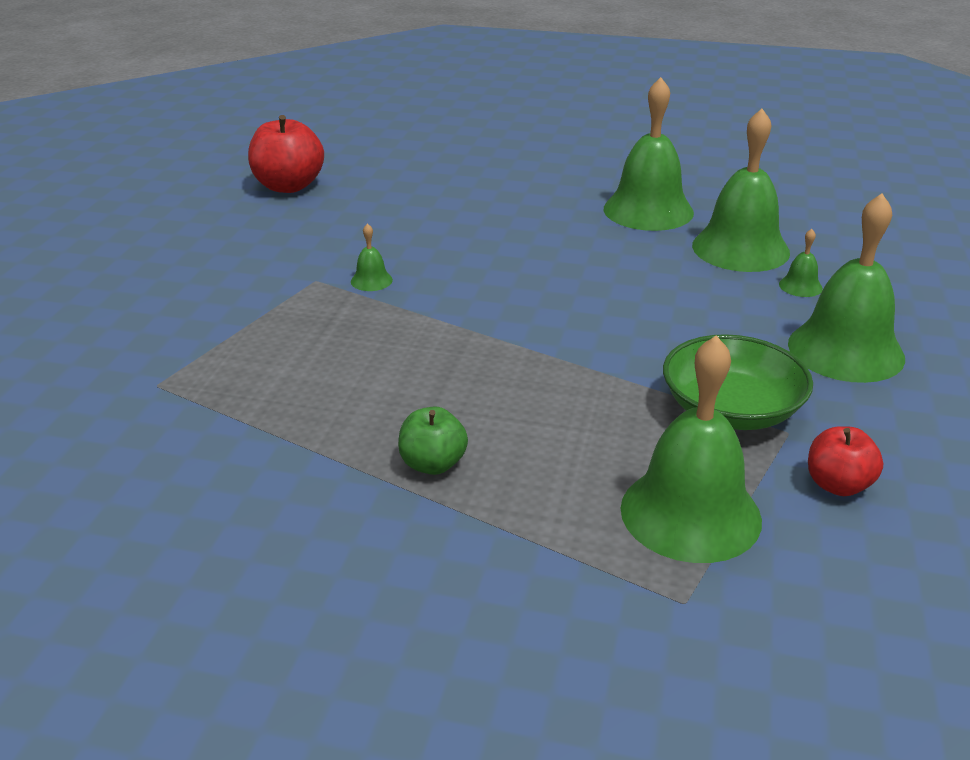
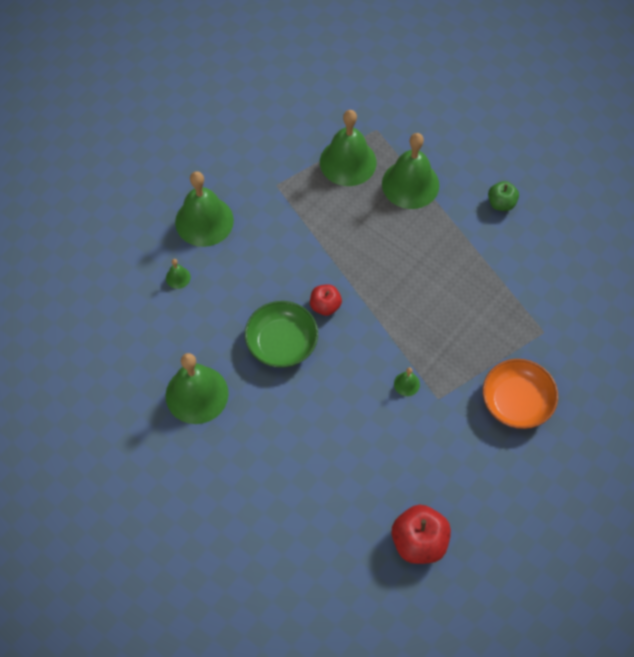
camera: 155 degrees left, 30 degrees up
green apple [398,406,468,475] -> green apple moved to [488,181,519,211]
green bowl [663,334,813,430] -> green bowl moved to [245,301,318,368]
green bell [692,109,790,272] -> green bell moved to [382,133,439,209]
red apple [808,426,883,496] -> red apple moved to [310,284,342,316]
none -> orange bowl [483,359,558,429]

